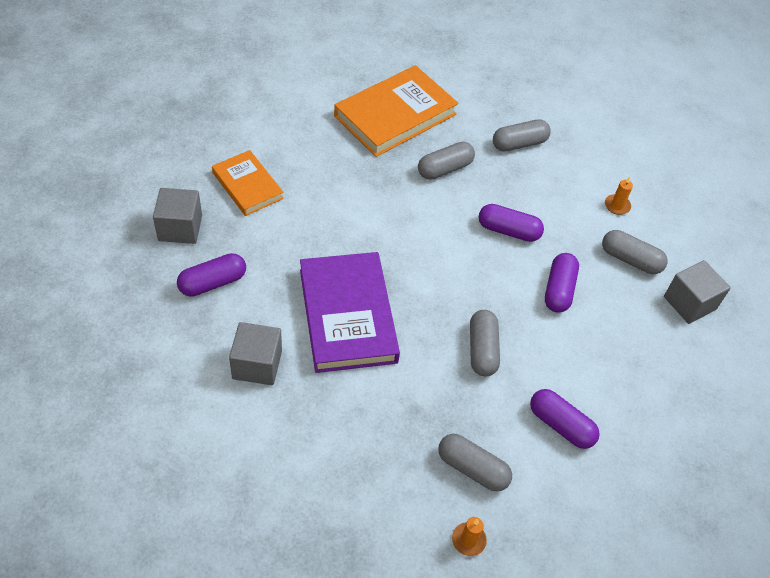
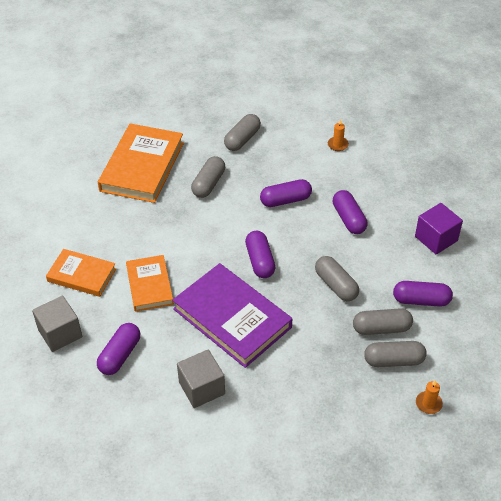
camera: 30 degrees left, 5 degrees down
grey capsule [602,230,668,274] -> grey capsule moved to [353,308,413,335]
grey cube [664,260,731,324] -> none
none -> orange book [126,255,174,312]
none -> purple capsule [245,231,275,278]
none -> purple cube [415,203,463,254]

